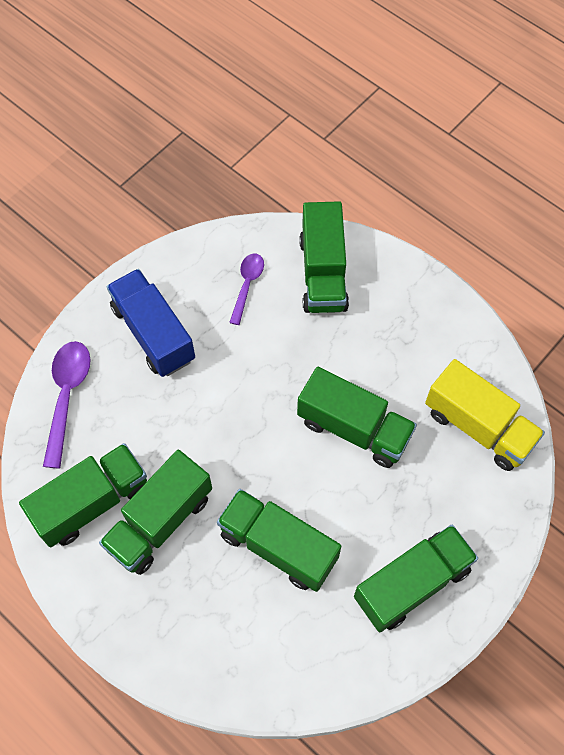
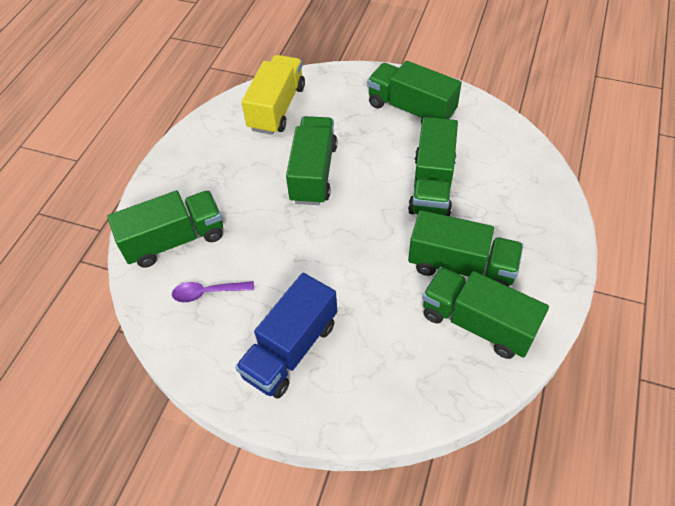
camera: 110 degrees left, 10 degrees down
purple spoon [43,341,91,468] -> none

